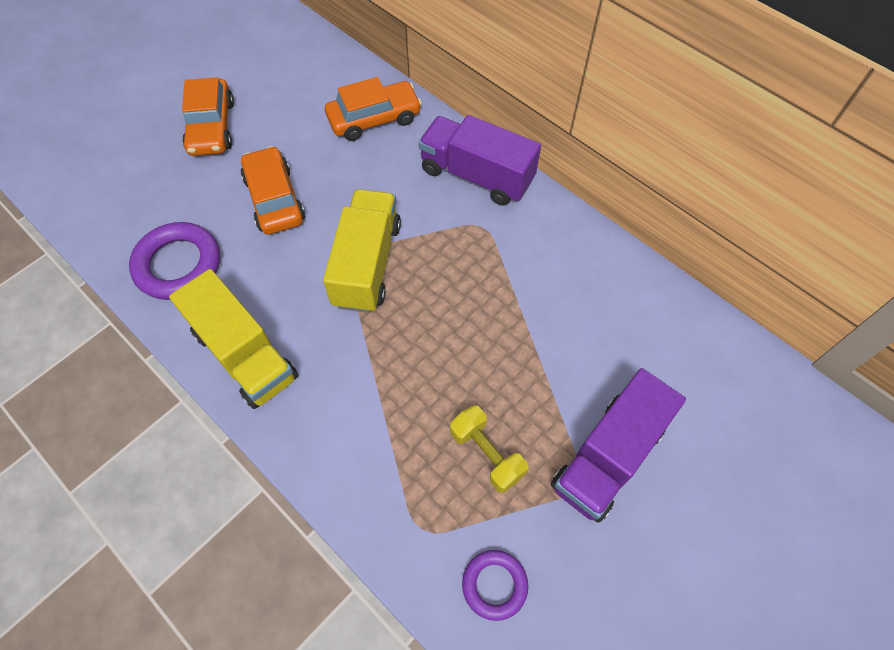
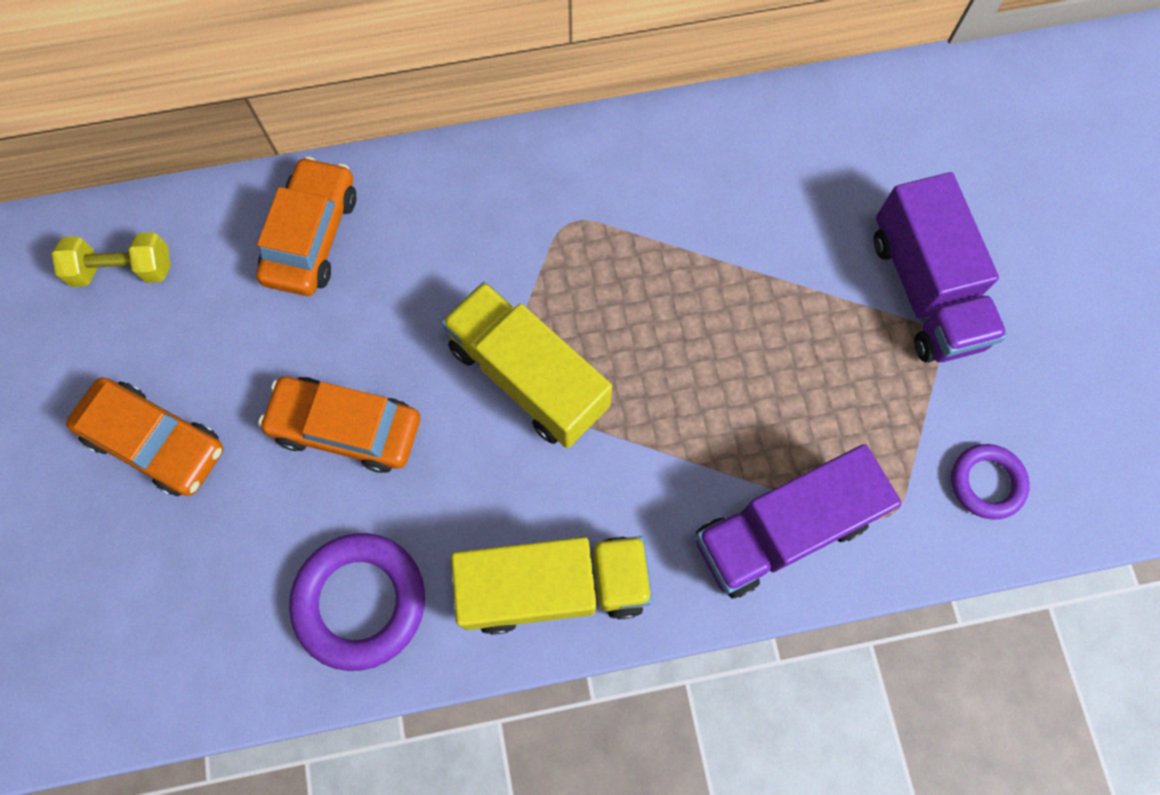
camera: 55 degrees left, 10 degrees up
purple truck [418,115,541,206] -> purple truck moved to [696,444,901,598]
yellow dumbbell [450,405,529,493] -> yellow dumbbell moved to [51,232,171,287]

